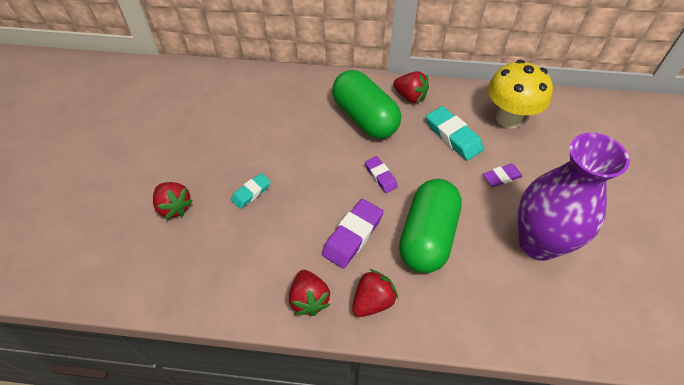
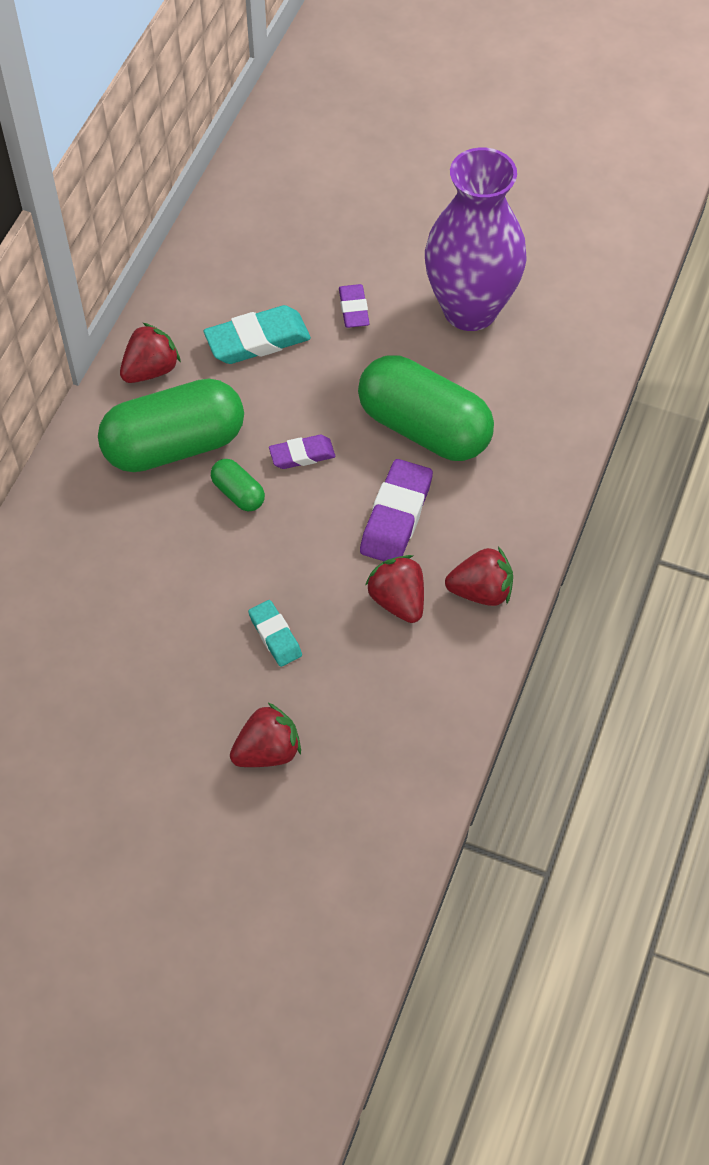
camera: 75 degrees left, 5 degrees up
purple eraser [322,199,383,269] -> purple eraser turned 60 degrees clockwise [360,459,433,561]
red strawberry [352,269,398,317] -> red strawberry moved to [365,555,424,623]
yellow mushroom [488,60,553,128] -> none
none -> green capsule [211,459,265,511]

